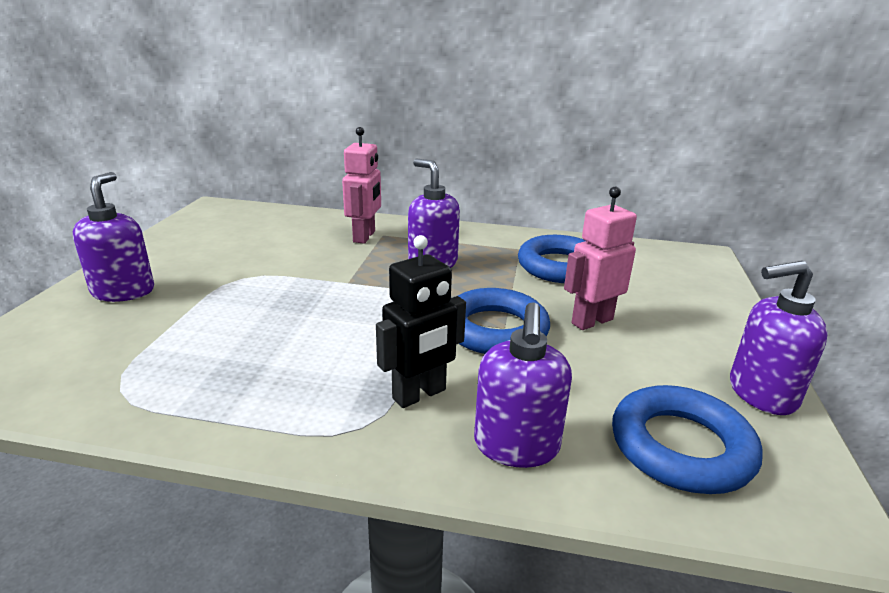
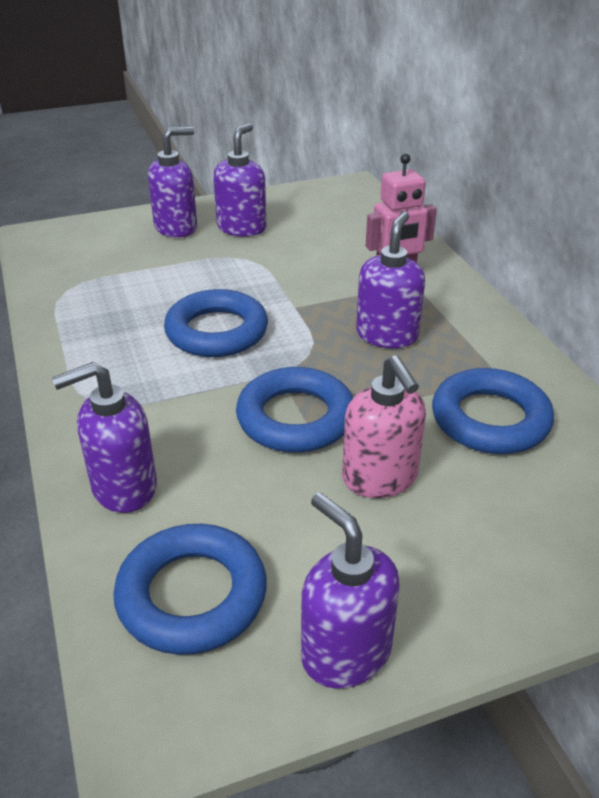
camera: 60 degrees right, 10 degrees up
black robot [376,235,466,408] -> none
pink robot [564,186,637,330] -> pink soap dispenser [342,355,426,498]
none -> blue ring [164,289,268,357]
none -> purple soap dispenser [213,123,266,237]

